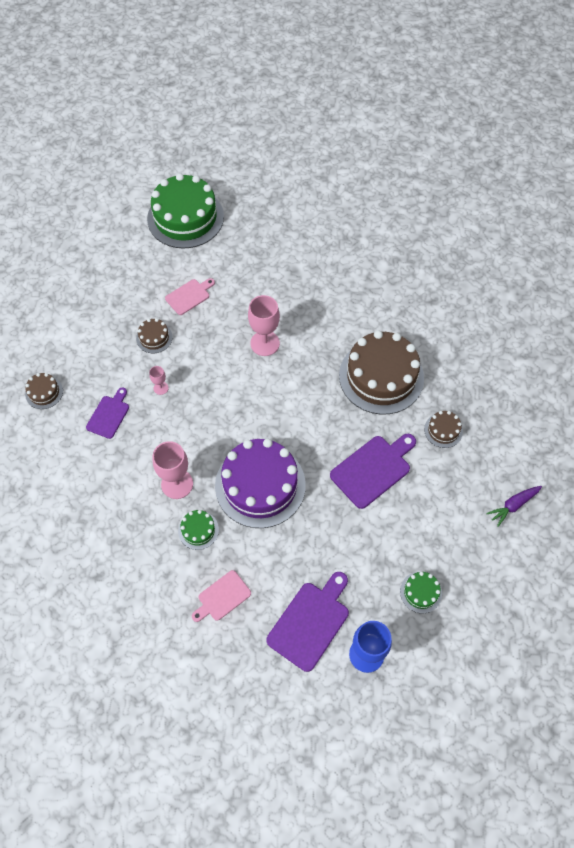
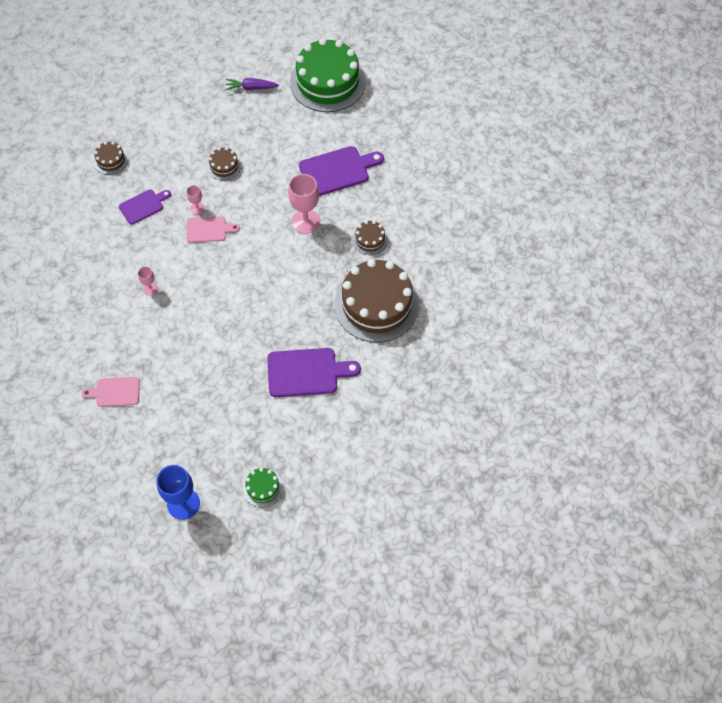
camera: 35 degrees right, 0 degrees up
pink goblet [152,441,193,499] -> pink goblet [138,267,158,295], size x0.50
pink cutting board [165,278,215,315] -> pink cutting board moved to [187,216,240,243]
green cake [178,510,219,550] -> none
purple cake [215,438,306,528] -> none
purple cutting board [266,572,349,672] -> purple cutting board moved to [299,146,384,196]
brown cake [424,411,463,448] -> brown cake moved to [352,221,388,255]
purple carrot [486,486,542,527] -> purple carrot moved to [225,78,279,90]

